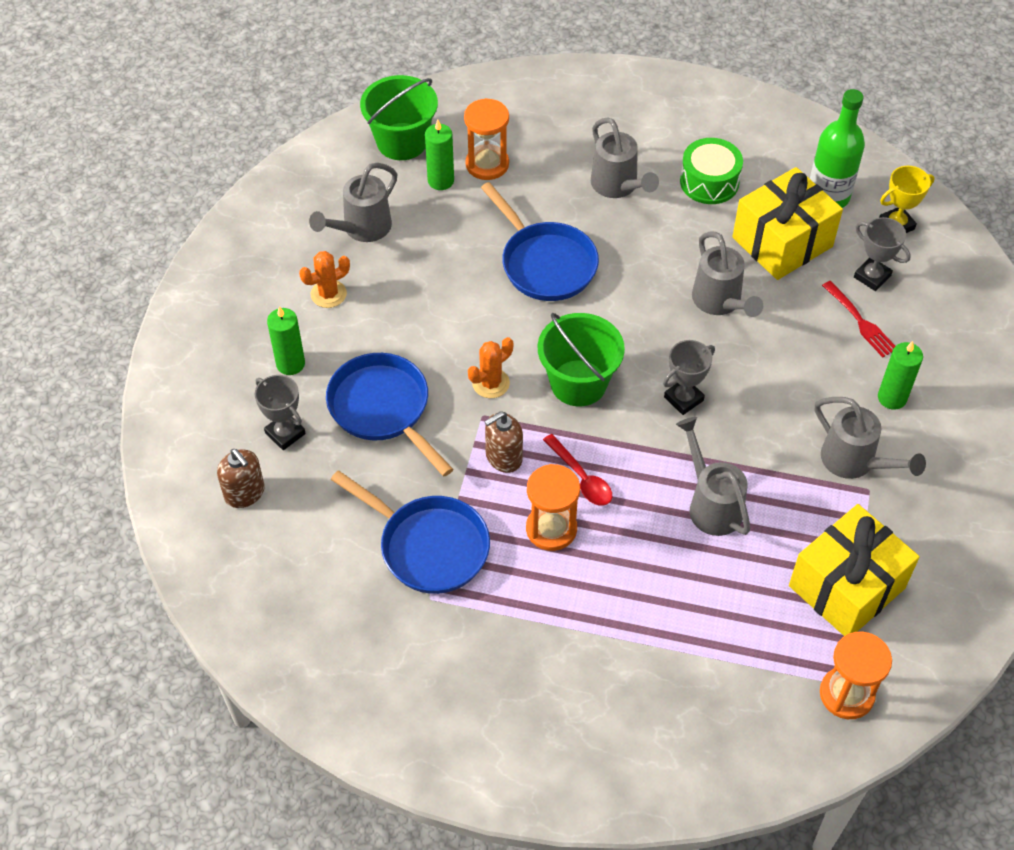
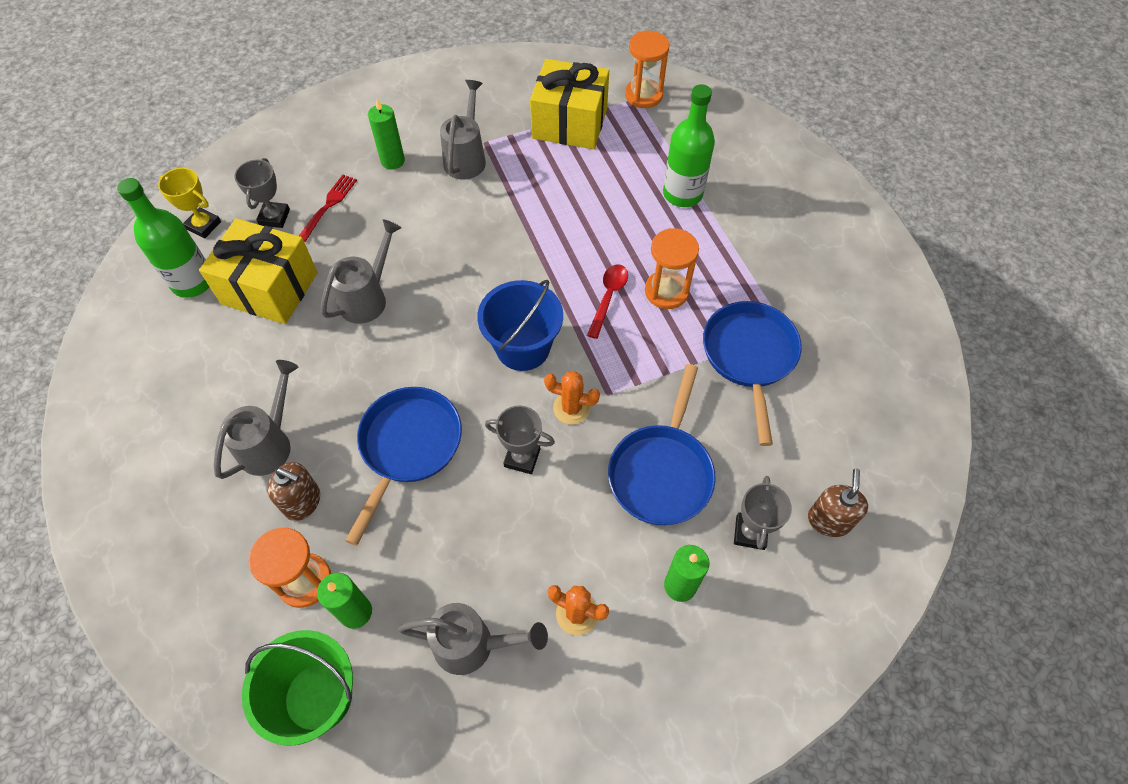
camera: 125 degrees left, 5 degrees up
brown soap dispenser [484,411,523,473] -> brown soap dispenser moved to [267,462,320,521]
green bucket [538,313,625,406] -> blue bucket [477,280,563,371]
grey trophy [663,340,715,415] -> grey trophy moved to [485,405,555,474]
grey watering can [676,417,750,536] -> none
green drum [680,138,743,204] -> none
none -> green bottle [663,84,715,207]

